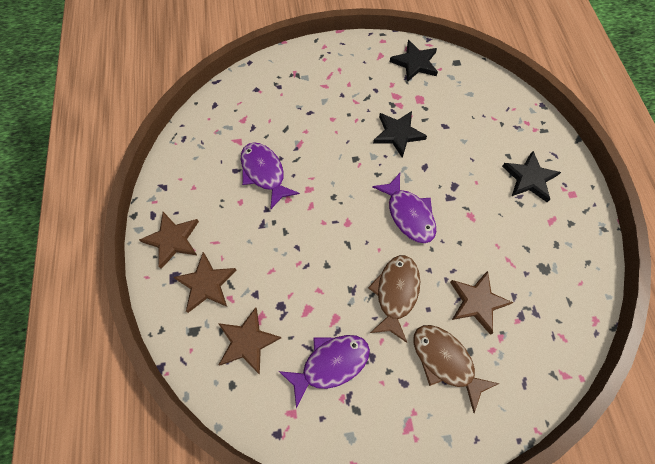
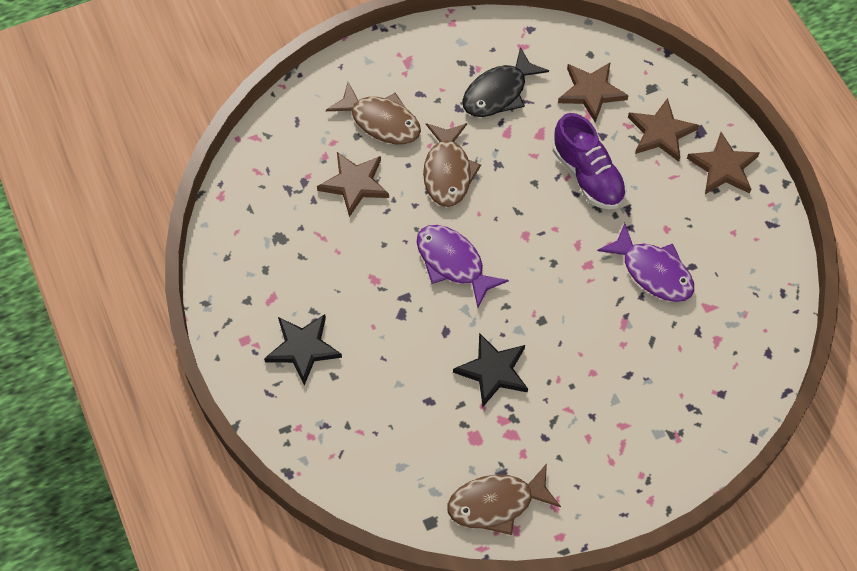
camera: 165 degrees right, 5 degrees down
purple fish [279,335,370,408] -> black fish [462,47,549,117]
black star [390,40,438,82] -> brown fish [447,463,561,535]
none -> purple shoe [553,113,627,209]

